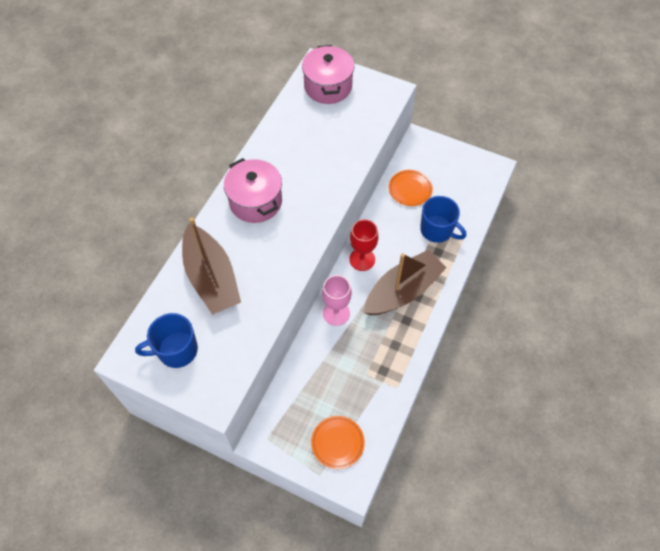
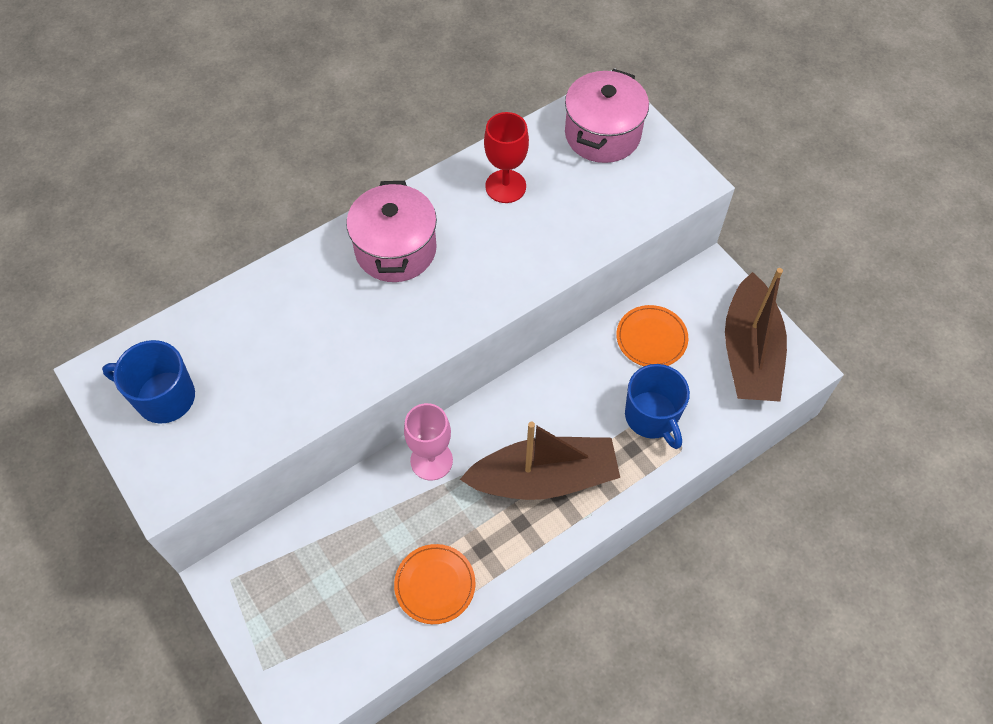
camera: 30 degrees right, 0 degrees up
brown boat [182,217,241,315] -> brown boat moved to [725,268,787,401]
orange plate [311,416,365,469] -> orange plate moved to [394,544,475,624]
red goblet [349,219,378,271] -> red goblet moved to [484,112,529,203]

